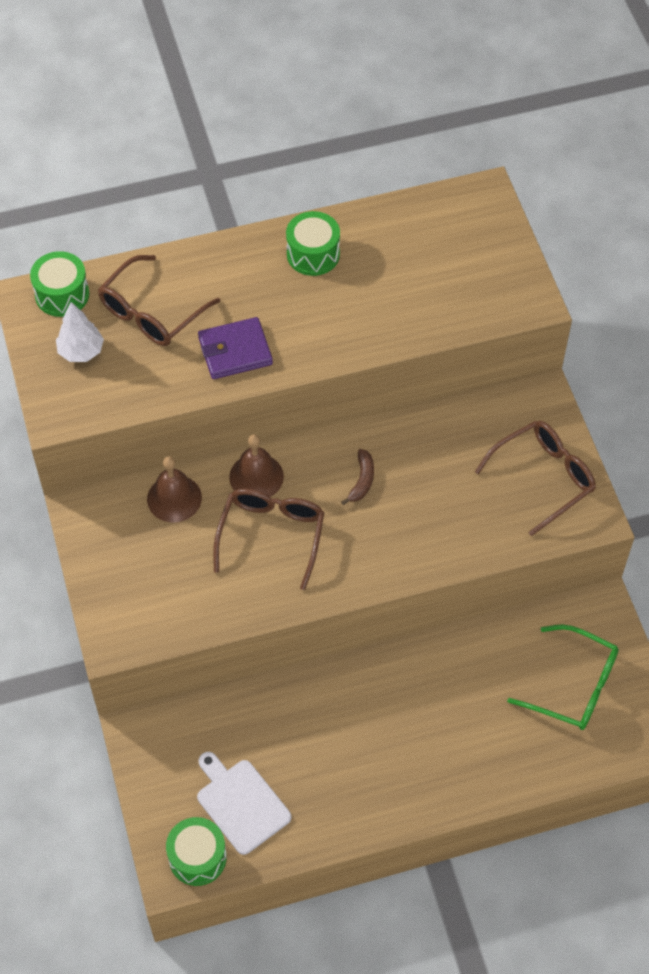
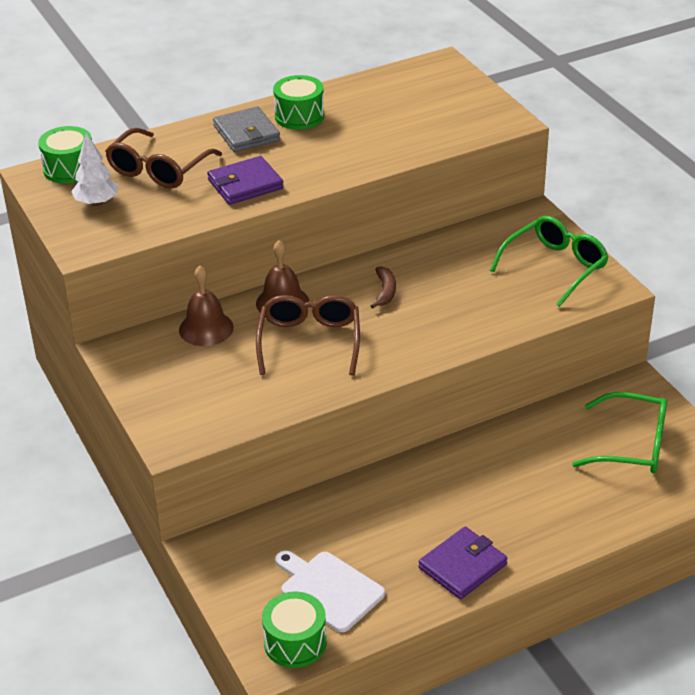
camera: 10 degrees left, 20 degrees down
brown glasses [475,421,596,536] -> green glasses [490,216,608,307]
none -> grey wallet [213,106,280,152]
none -> purple wallet [418,527,507,599]

